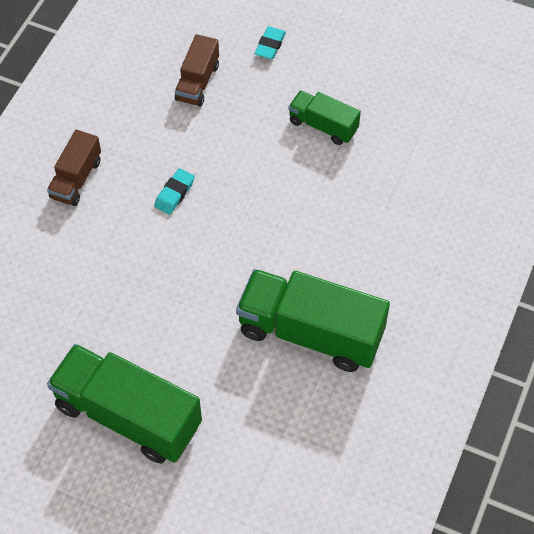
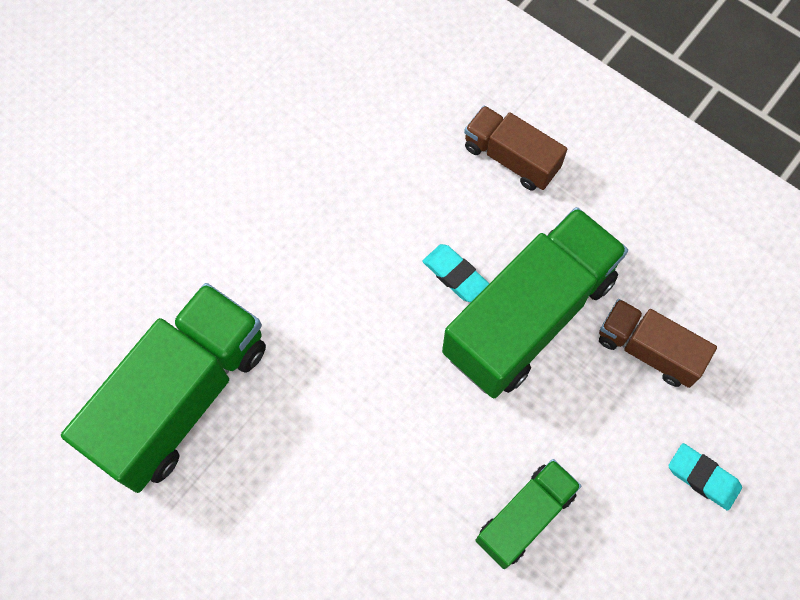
camera: 105 degrees right, 10 degrees up
green truck [47,344,202,464] -> green truck moved to [442,207,628,398]

